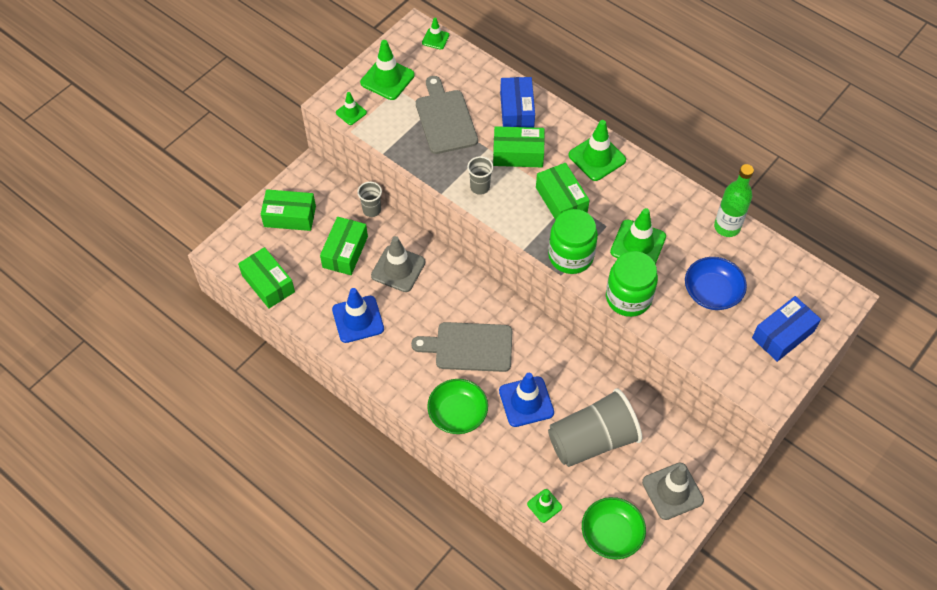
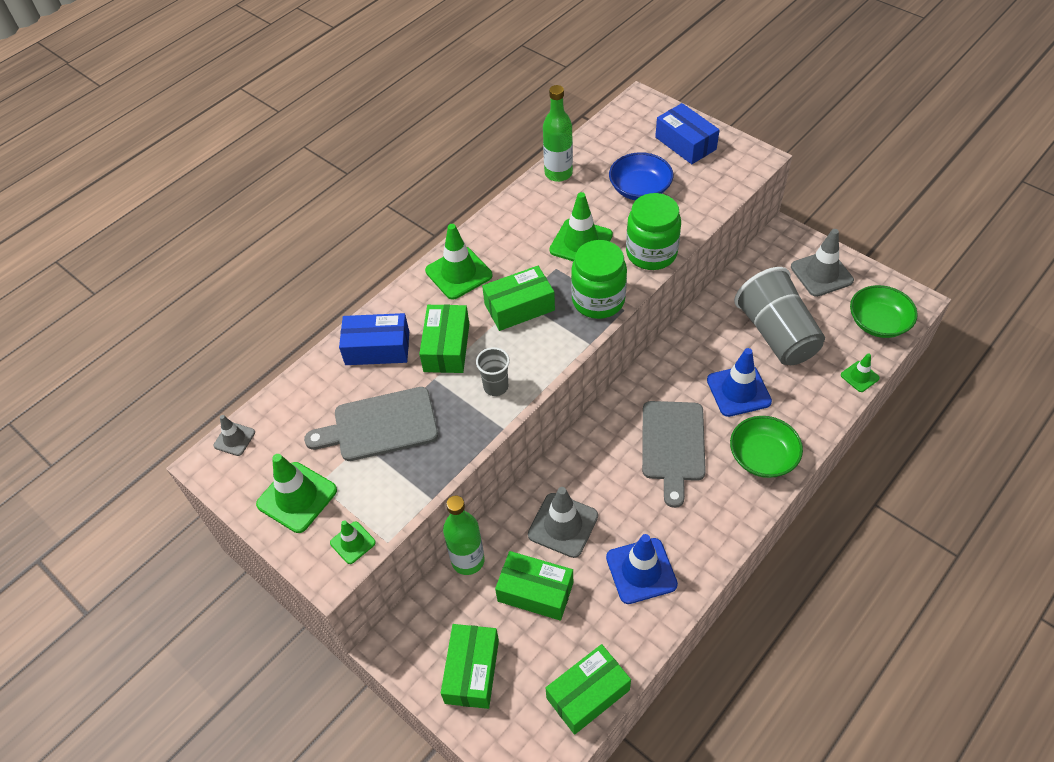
camera: 85 degrees left, 5 degrees down
grey cup [357,182,382,217] -> green bottle [443,495,485,575]
green traffic cone [422,18,449,50] -> grey traffic cone [213,415,255,456]

